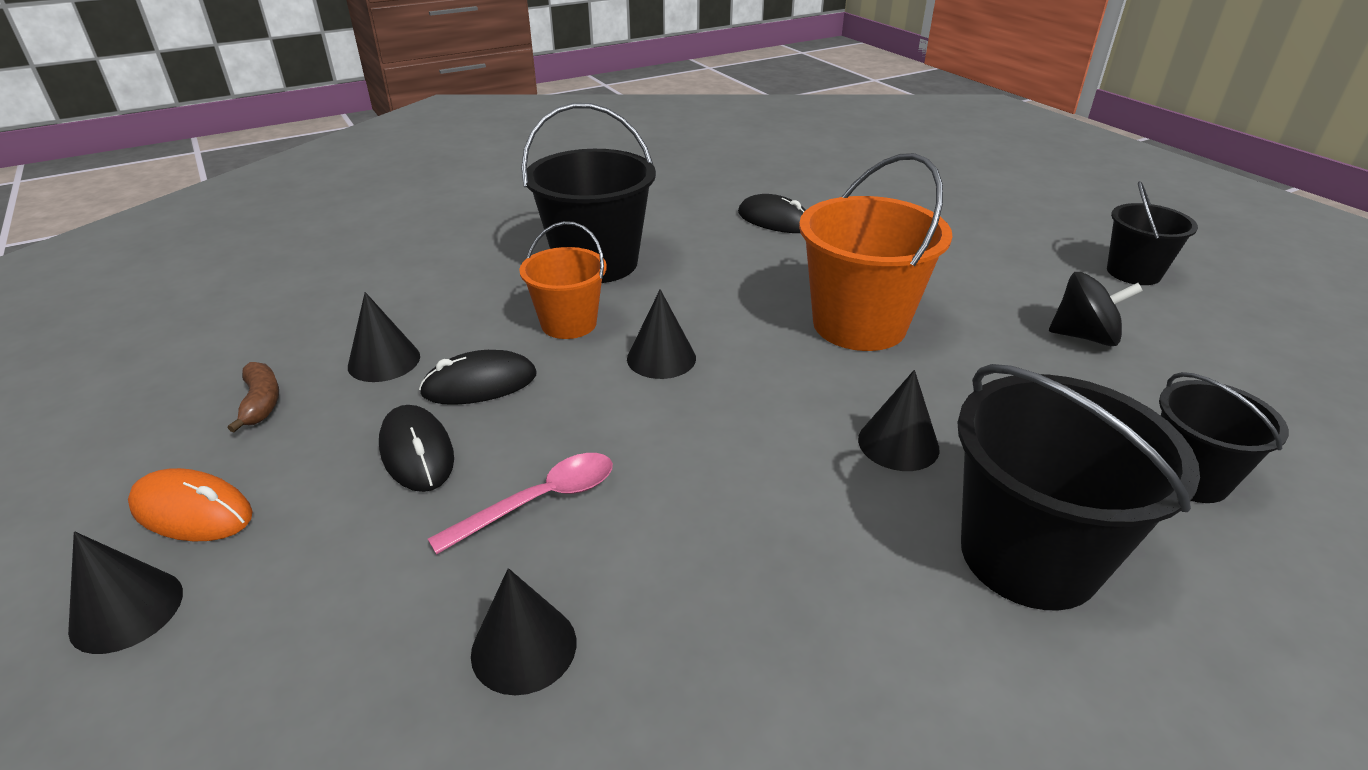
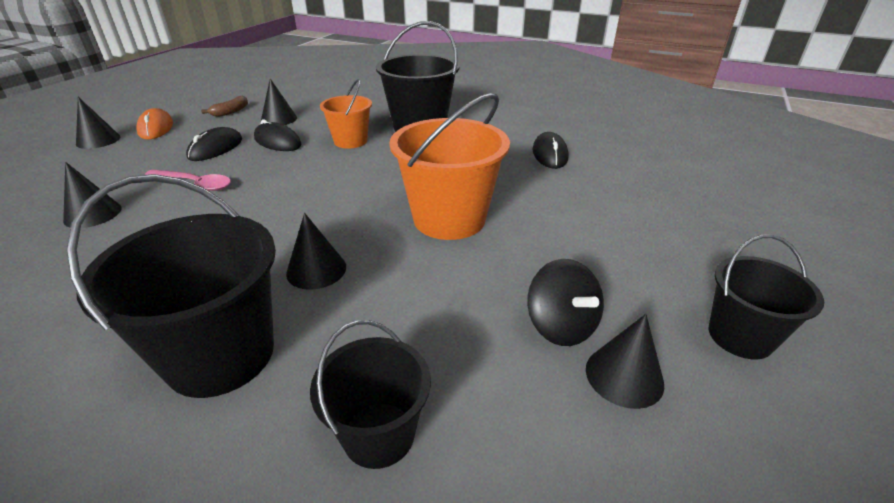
camera: 55 degrees right, 0 degrees up
black cone [627,289,696,379] -> black cone moved to [586,314,664,409]

